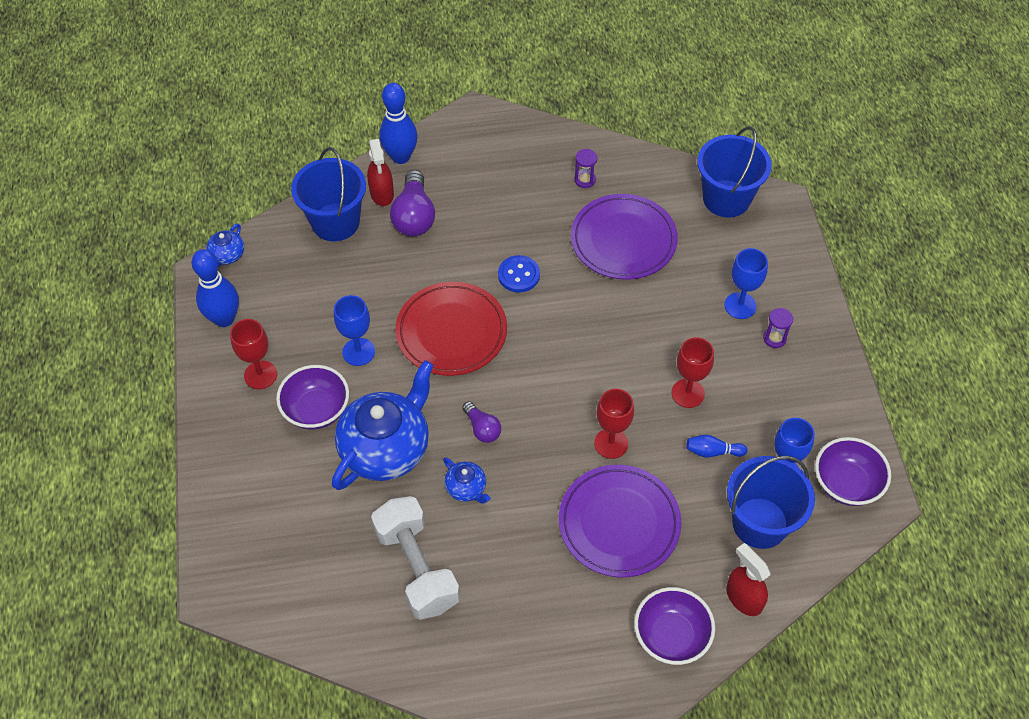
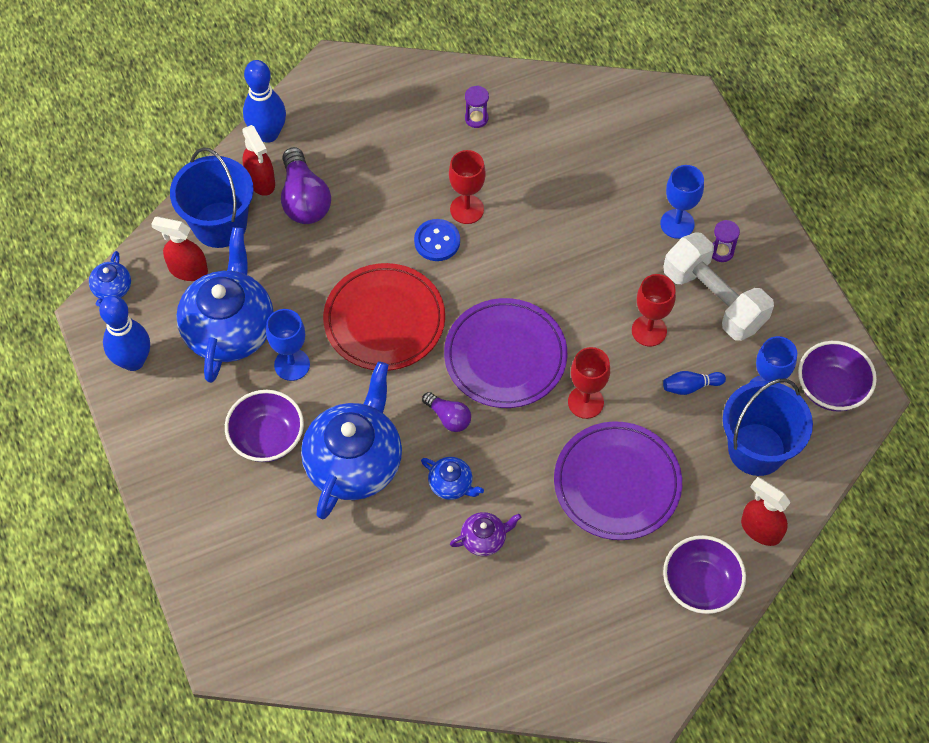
camera: 15 degrees left, 5 degrees up
red goblet [230,319,277,389] -> red goblet moved to [449,150,486,224]
white dumbbell [371,496,460,620] -> white dumbbell moved to [663,232,774,341]
purple plate [571,194,678,280] -> purple plate moved to [444,298,567,408]
blue bucket [697,126,772,218] -> none
none -> red spray bottle [151,217,208,281]
none -> blue teapot [176,227,274,383]
none -> purple teapot [450,512,521,556]

